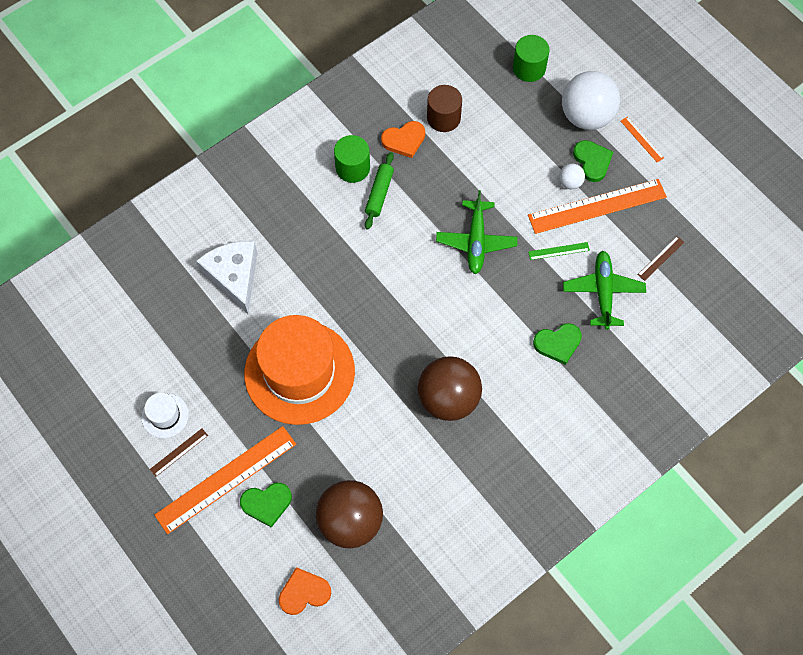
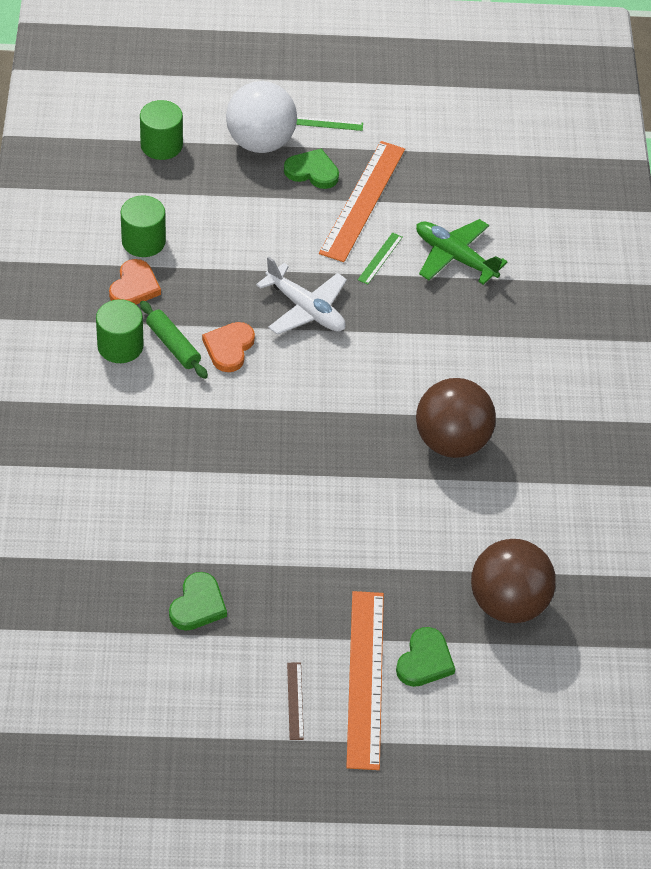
camera: 55 degrees left, 15 degrees down
white hat [141,393,189,438] -> none
white cheese [196,241,257,314] -> none
orange hat [244,315,355,425] -> none
orange heart [279,567,331,615] -> orange heart moved to [202,322,255,372]
brown cylinder [427,85,462,132] -> green cylinder [121,195,166,257]
green plane [436,190,517,274] -> white plane [256,256,347,335]
green heart [533,323,582,365] -> green heart moved to [169,572,227,631]
white ball [559,164,585,189] -> none
orange ruler [621,116,664,162] -> green ruler [296,117,363,131]
brown ruler [638,236,684,281] -> none

